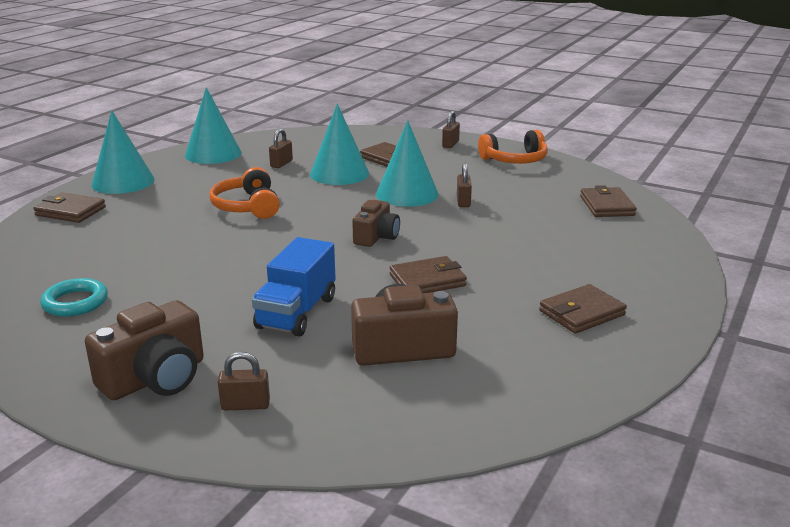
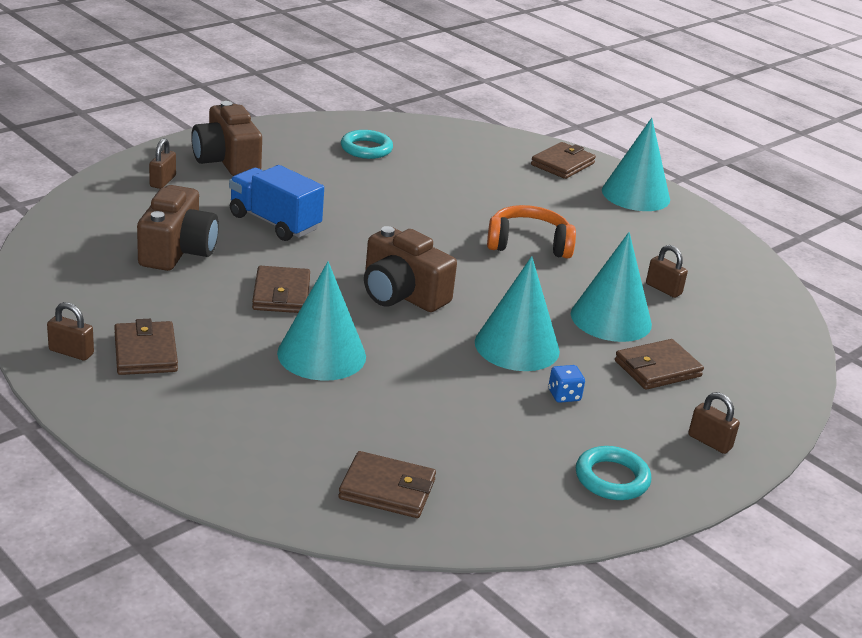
camera: 105 degrees right, 5 degrees up
turquoise cone [185,87,242,164] -> turquoise cone moved to [277,261,366,381]
brown camera [352,200,400,247] -> brown camera [364,226,457,312], size x1.51
brown padlock [457,163,472,207] -> brown padlock moved to [47,302,94,361]
orange headphones [478,130,548,164] -> turquoise ring [576,446,651,500]
none -> blue dice [548,365,585,403]

